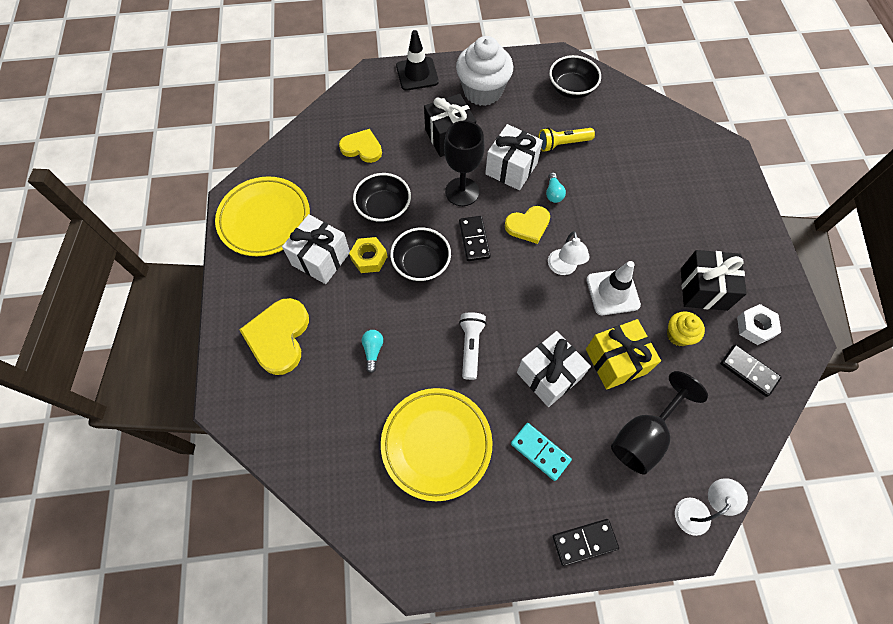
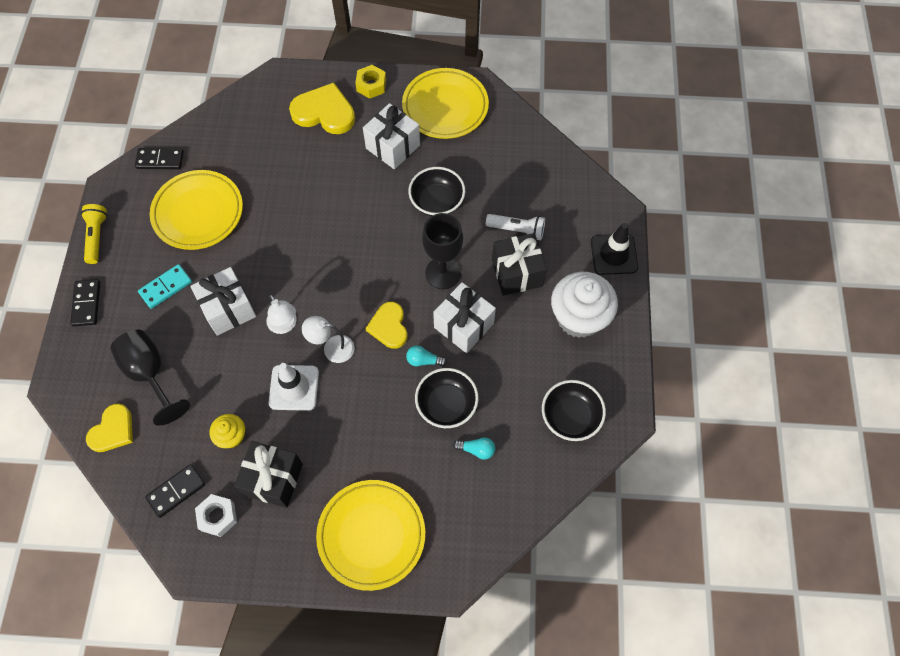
camera: 100 degrees right, 0 degrees up
yellow heart [339,129,382,163] -> yellow heart moved to [86,404,133,452]
yellow nut [349,237,388,273] -> yellow nut moved to [355,65,386,99]
turquoise light bulb [362,330,383,373] -> turquoise light bulb moved to [453,437,495,460]
black bowl [390,228,451,282] -> black bowl moved to [415,368,479,428]
black domino [459,216,491,261] -> black domino moved to [135,148,184,170]
white flashlight [459,312,486,380] -> white flashlight moved to [486,214,545,240]
yellow flashlight [538,128,595,152] -> yellow flashlight moved to [81,204,107,264]
yellow gift [586,319,661,390] -> none
white lamp [675,478,748,536] -> white lamp moved to [266,294,297,334]
none -> yellow plate [316,480,425,591]

